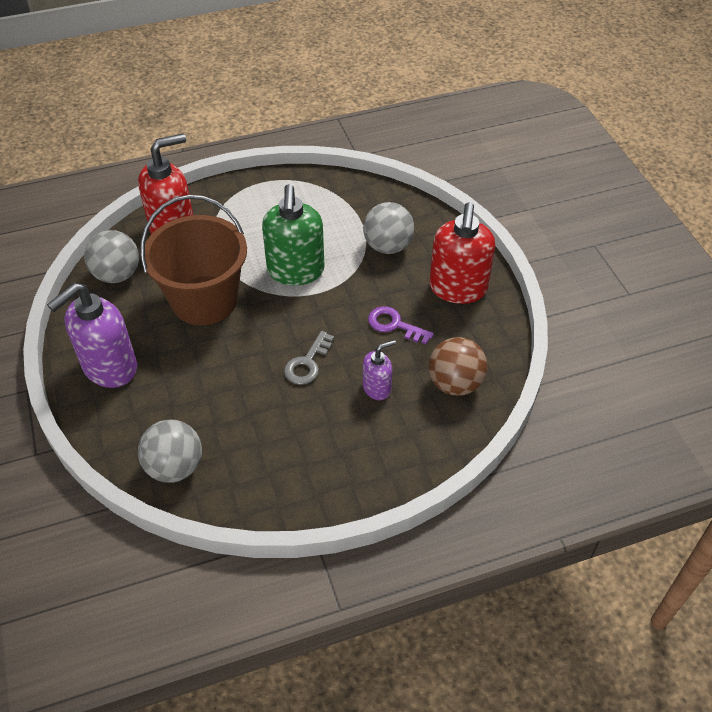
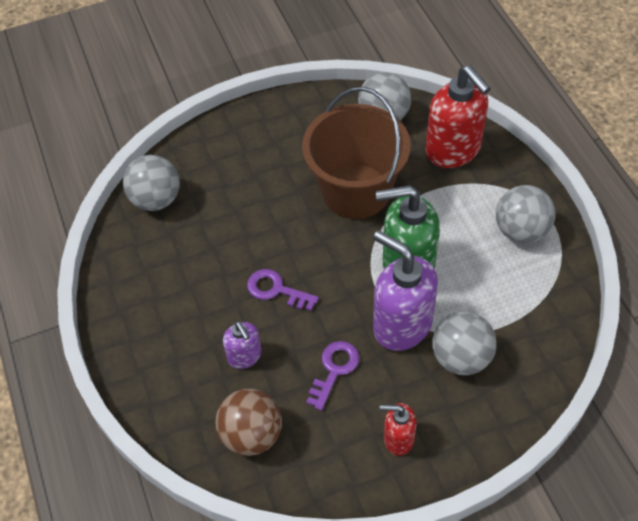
camera: 90 degrees right, 5 degrees up
purple soap dispenser [47,283,137,388] -> purple soap dispenser moved to [373,230,438,351]
grey key [284,331,334,385] -> purple key [247,269,319,311]
red soap dispenser [430,202,495,304] -> red soap dispenser [380,403,417,456], size x0.53
none -> grey ball [496,185,556,243]

